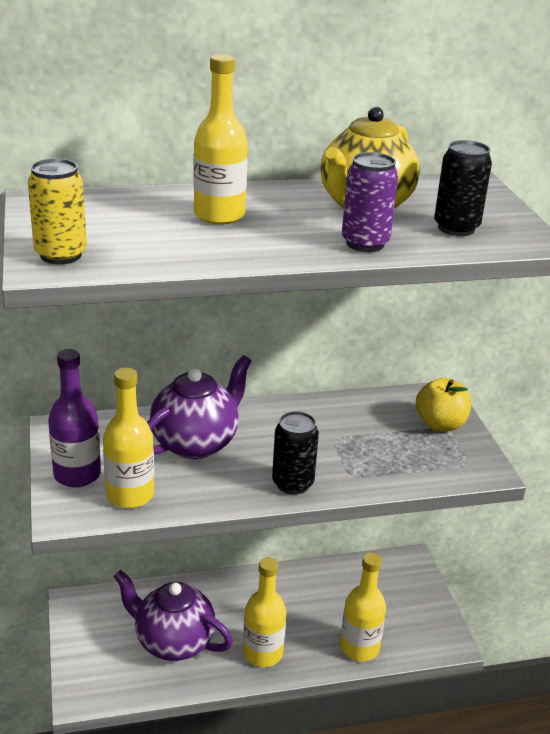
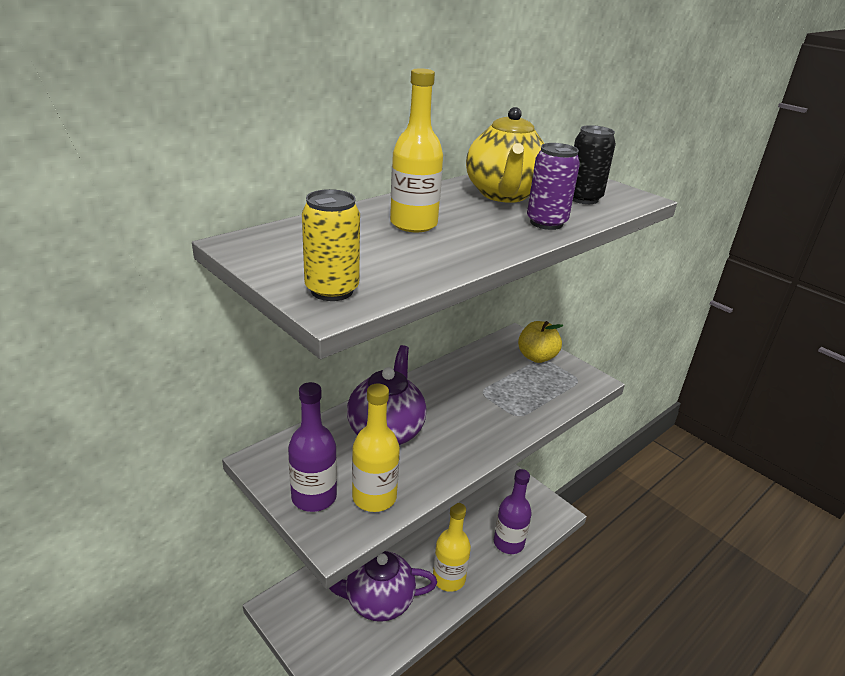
camera: 30 degrees left, 0 degrees up
black can [272,411,319,495] -> none
yellow bottle [340,552,386,661] -> purple bottle [494,469,532,554]

